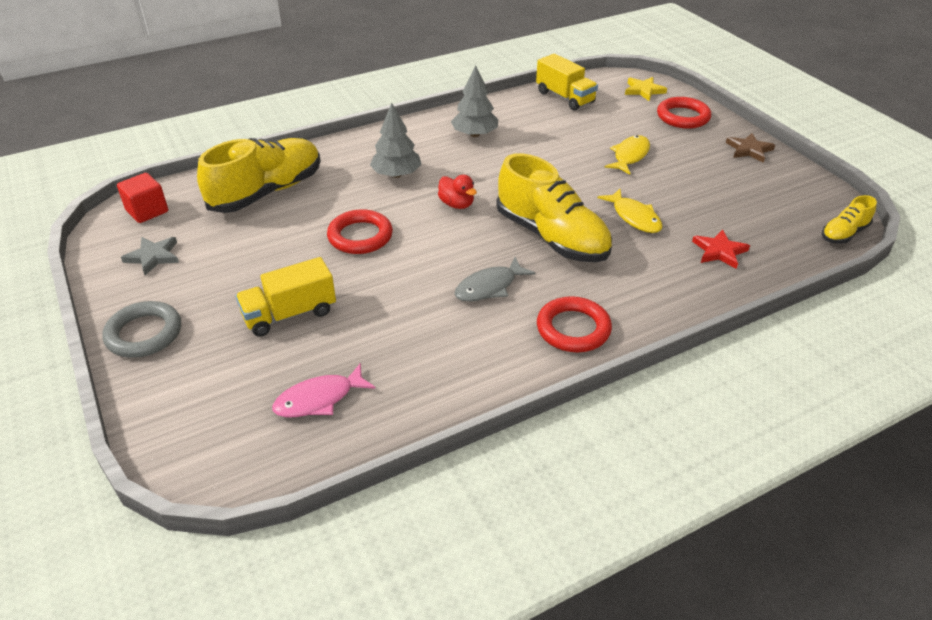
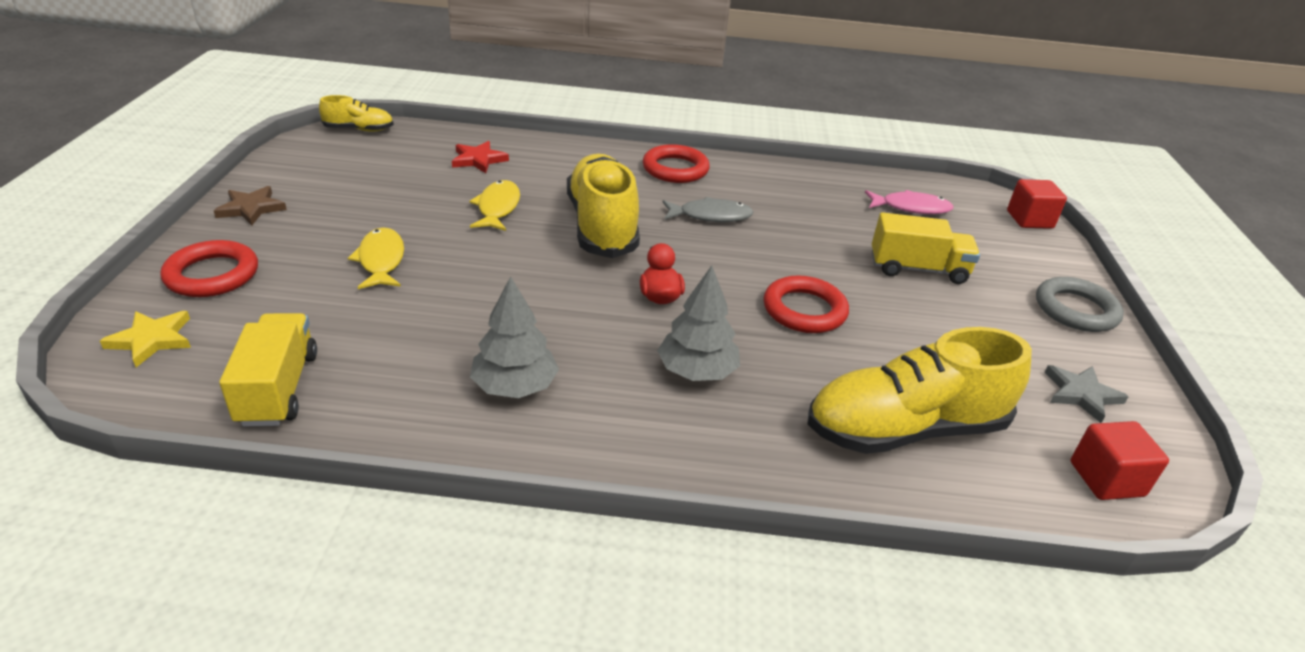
camera: 150 degrees left, 5 degrees down
yellow fish [604,135,650,174] -> yellow fish turned 105 degrees clockwise [348,227,404,289]
none -> red cube [1007,179,1067,229]

